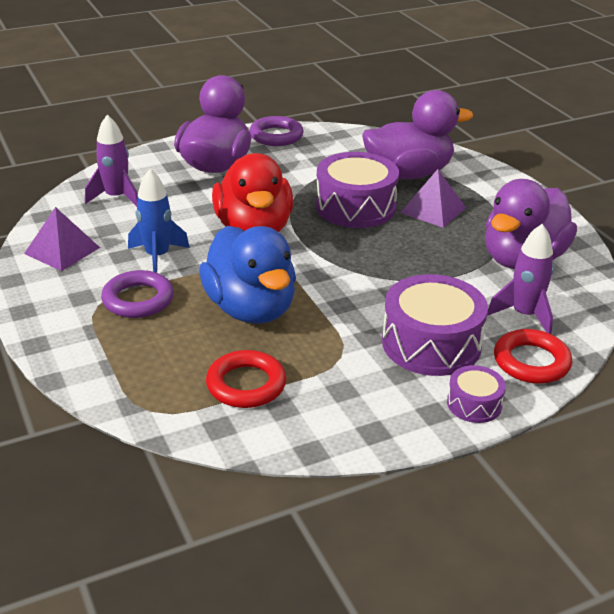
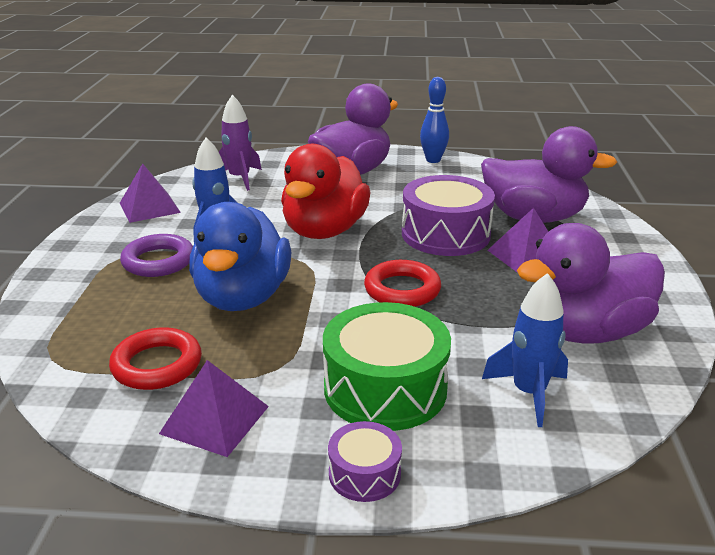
camera: 30 degrees right, 5 degrees down
purple ring [250,116,304,146] -> blue bowling pin [420,77,449,163]
purple drum [382,274,488,376] -> green drum [323,302,451,431]
purple rocket [487,224,554,334] -> blue rocket [482,273,568,427]
red ring [494,329,572,384] -> red ring moved to [364,260,441,307]
none -> purple pyramid [159,360,269,457]

